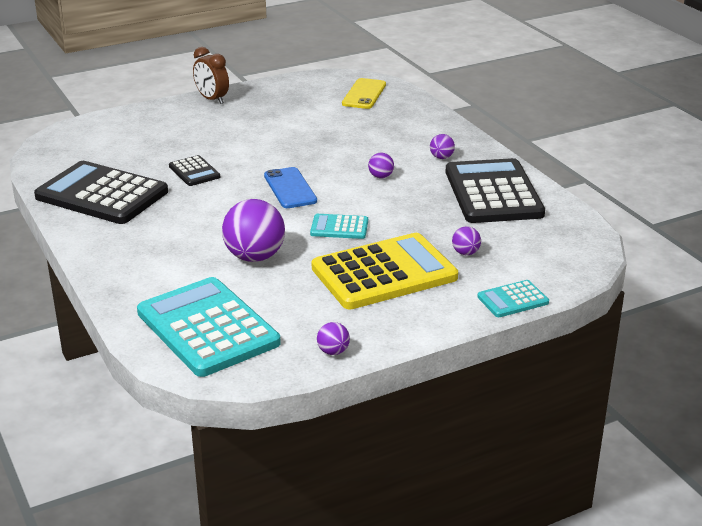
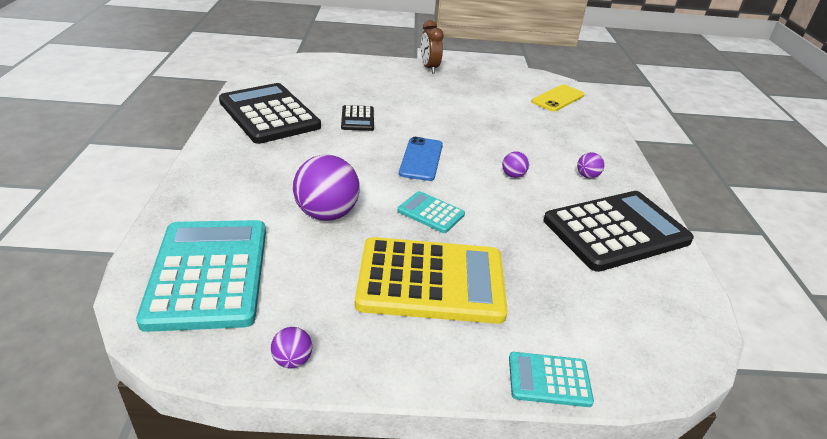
camera: 25 degrees right, 5 degrees up
black calculator [446,158,545,223] -> black calculator turned 45 degrees clockwise [544,191,694,272]
purple ball [452,226,481,255] -> none

